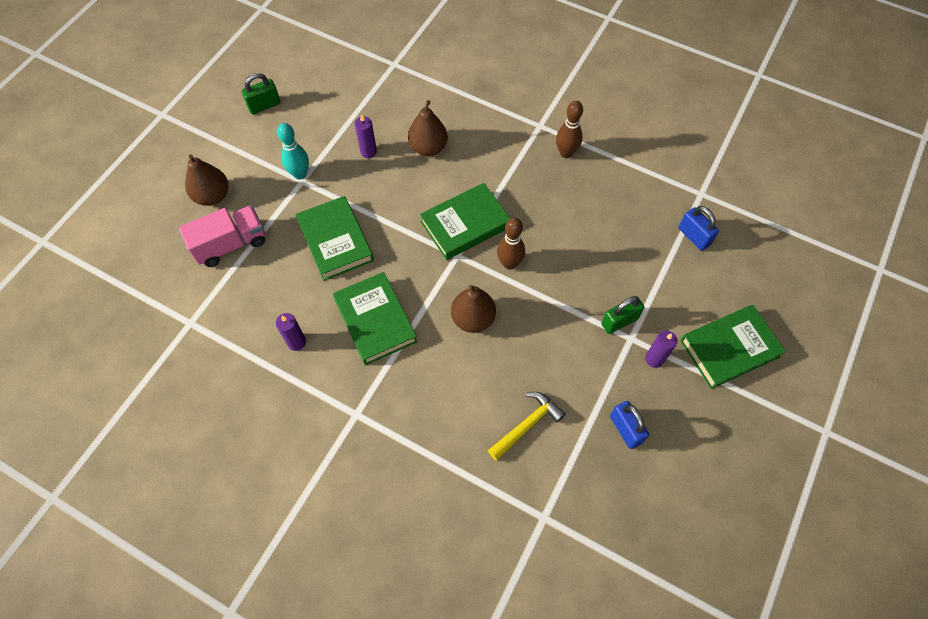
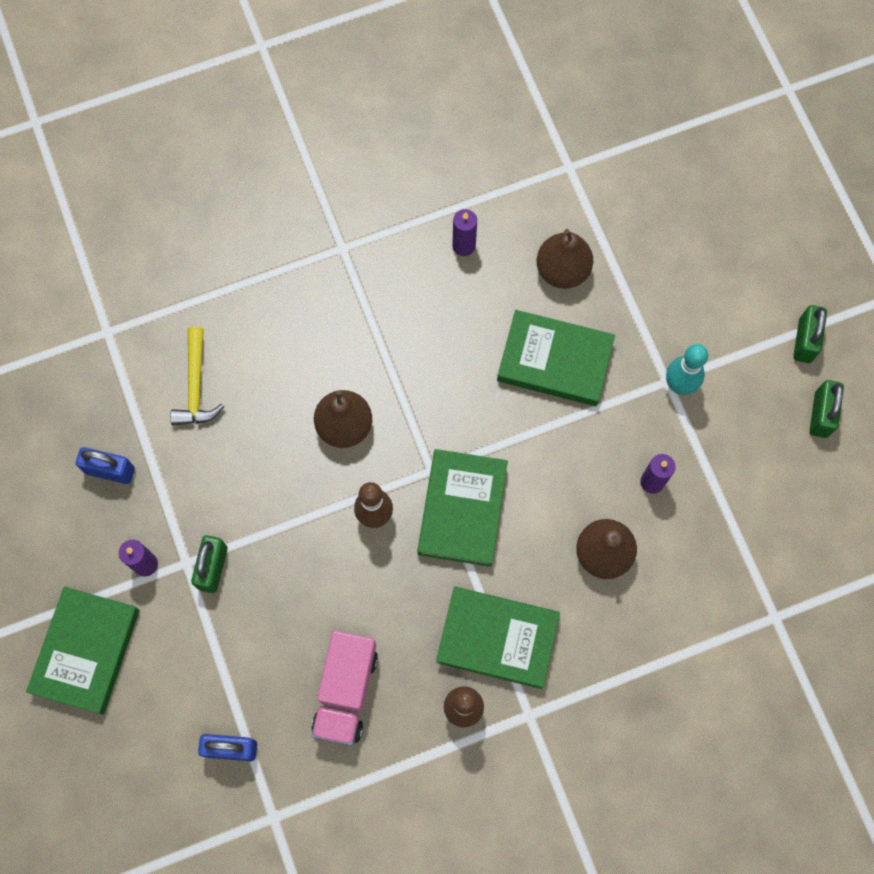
camera: 130 degrees right, 10 degrees up
pink truck [179,205,265,267] -> pink truck moved to [311,630,378,746]
brown pear [185,154,228,206] -> brown pear moved to [537,229,593,289]
green book [333,272,417,365] -> green book moved to [436,587,560,689]
none -> green padlock [793,305,827,363]

